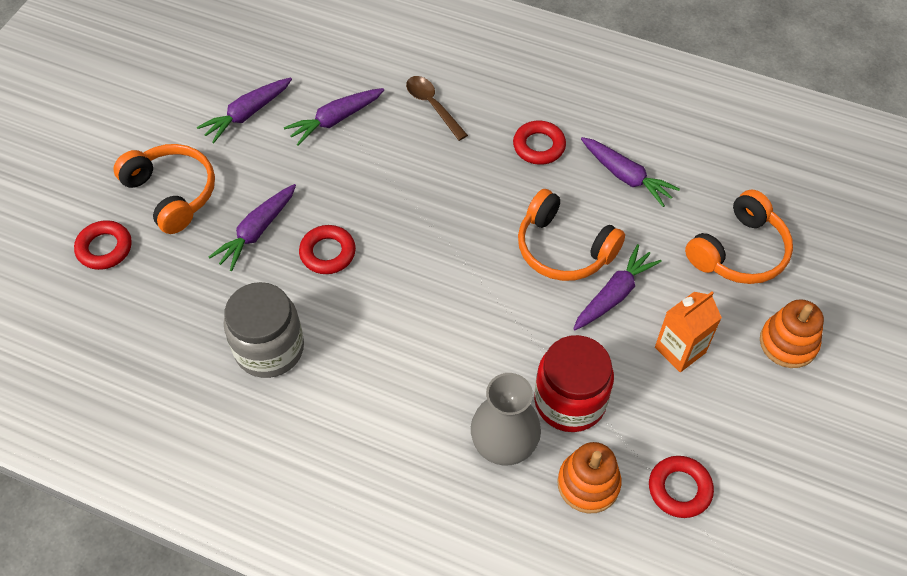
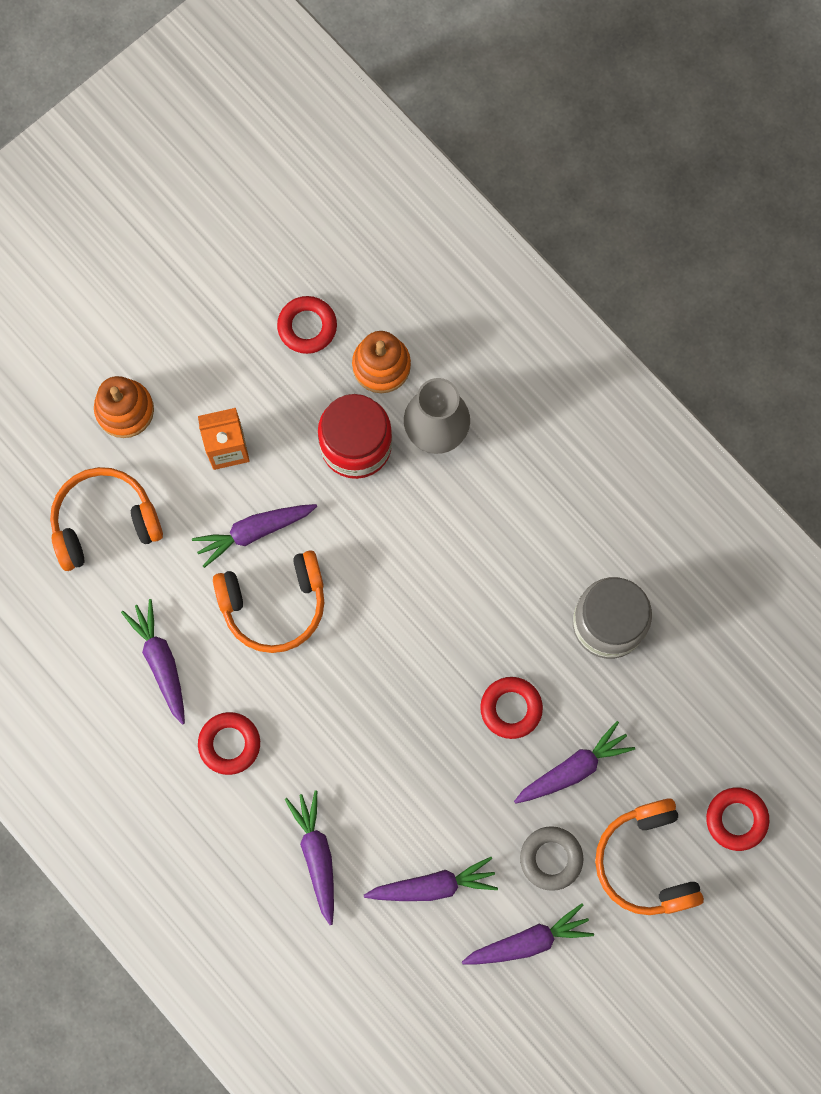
camera: 155 degrees left, 20 degrees up
brown spoon [406,76,468,141] -> purple carrot [285,790,334,925]
orange headphones [518,189,625,281] -> orange headphones turned 105 degrees clockwise [213,550,325,653]
none -> grey ring [520,826,583,891]

